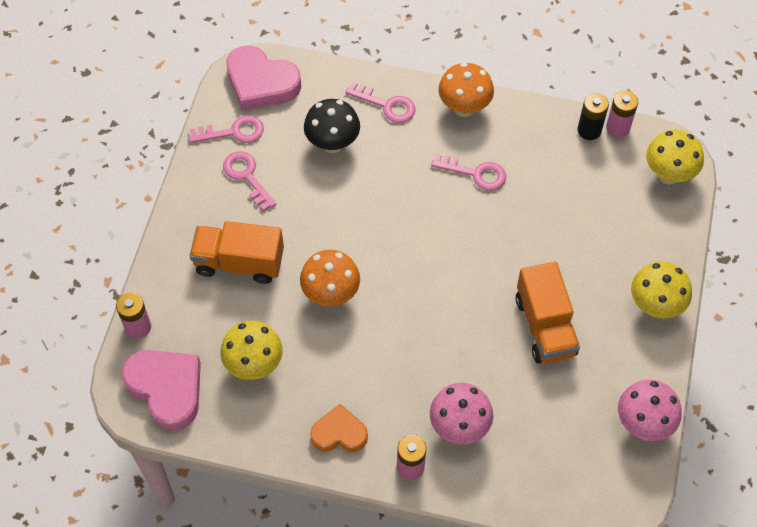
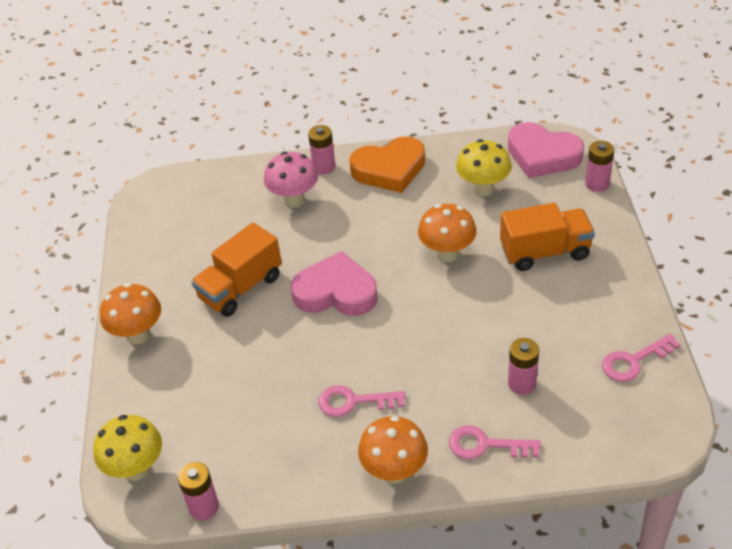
camera: 165 degrees right, 15 degrees down
pink key [223,151,276,211] -> none
pink heart [226,45,301,111] -> pink heart moved to [291,251,378,316]
black mushroom [304,99,360,153] -> pink battery [508,338,539,395]
orange heart [310,404,368,452] -> orange heart [349,136,425,193], size x1.60
orange truck [516,262,580,364] -> orange truck turned 105 degrees counterclockwise [191,223,282,317]
black battery [577,93,609,140] -> none
pink mushroom [618,380,682,441] -> none
yellow mushroom [631,261,692,319] -> orange mushroom [100,283,161,344]

